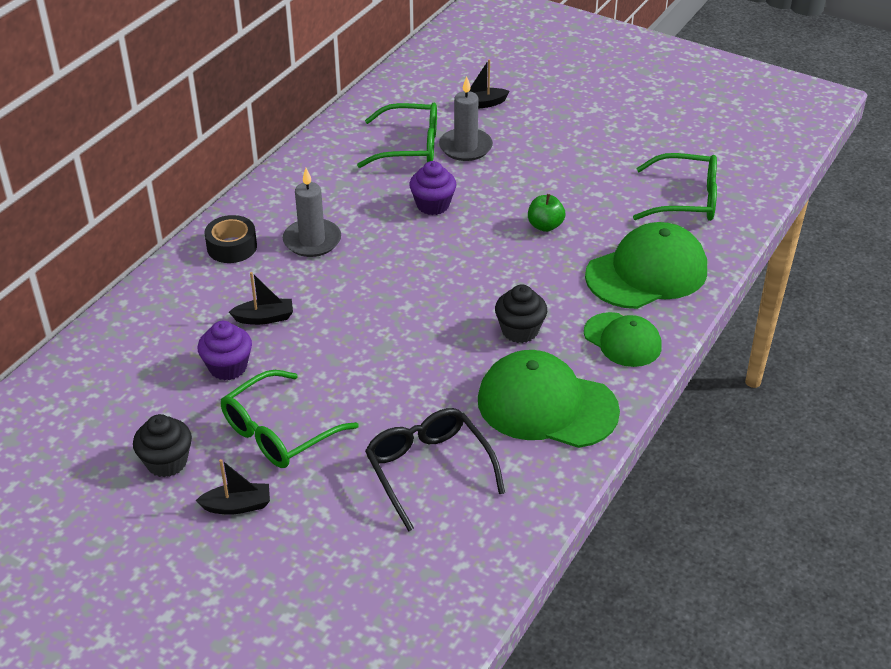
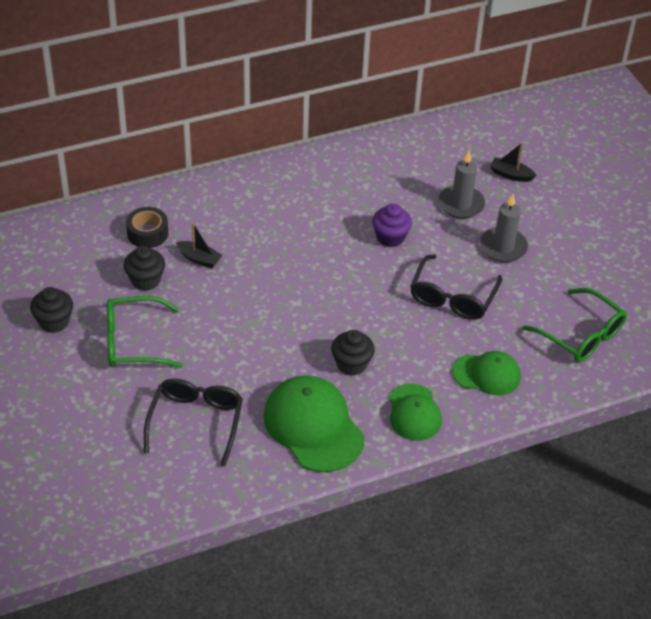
camera: 35 degrees right, 5 degrees up
black boat [195,459,270,515] -> none
purple cupcake [197,321,252,380] -> black cupcake [124,246,165,291]
black tape [204,215,257,263] -> black tape moved to [126,207,168,248]
grey candle [283,168,341,257] -> grey candle moved to [480,194,528,262]
green glasses [357,103,437,168] -> none
green apple [528,194,565,232] -> black glasses [410,255,502,320]
green cap [585,222,707,309] -> green cap [453,351,521,395], size x0.61

